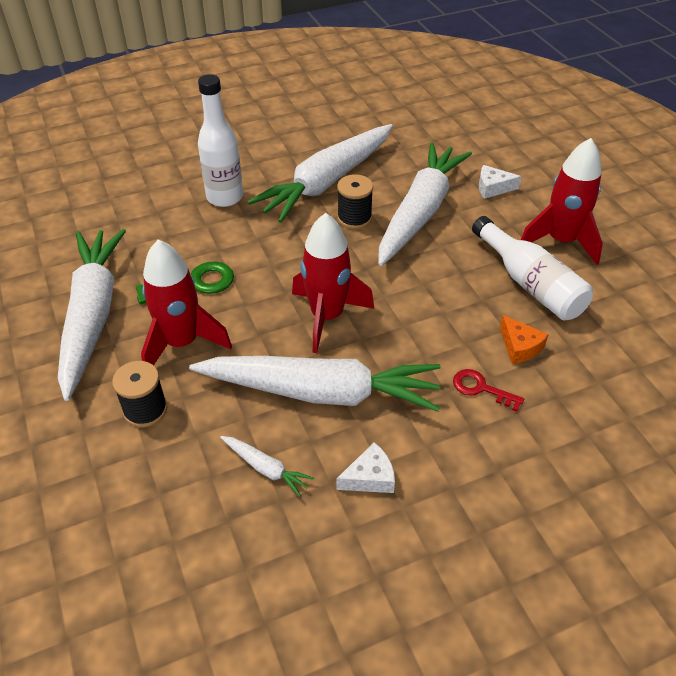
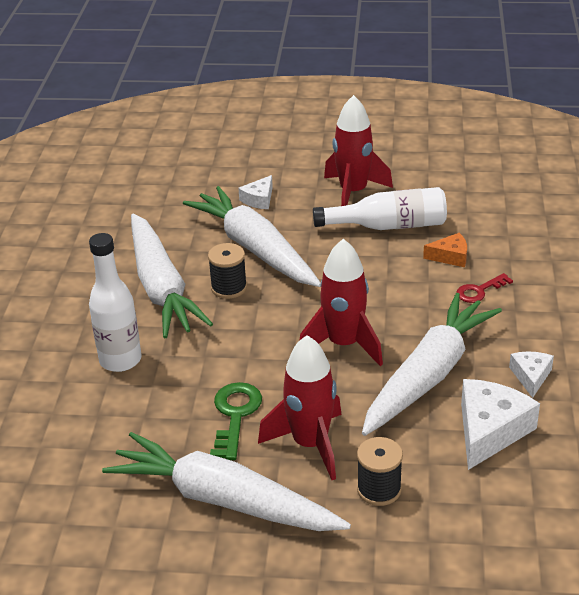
camera: 60 degrees left, 10 degrees down
white carrot [220,436,314,497] -> white cheese [461,379,540,470]

